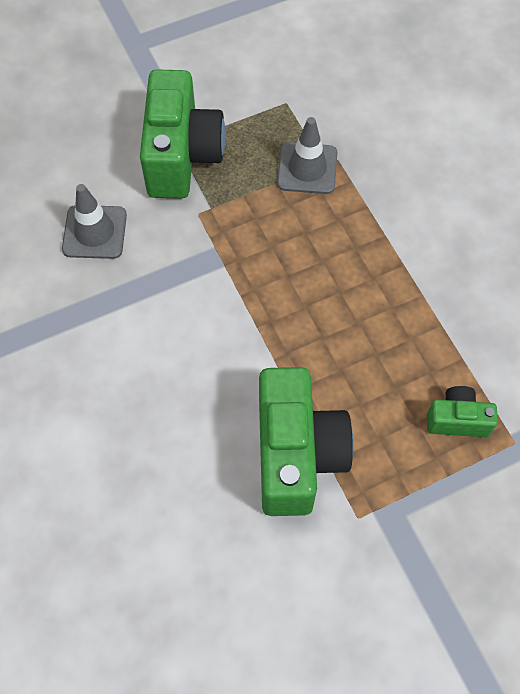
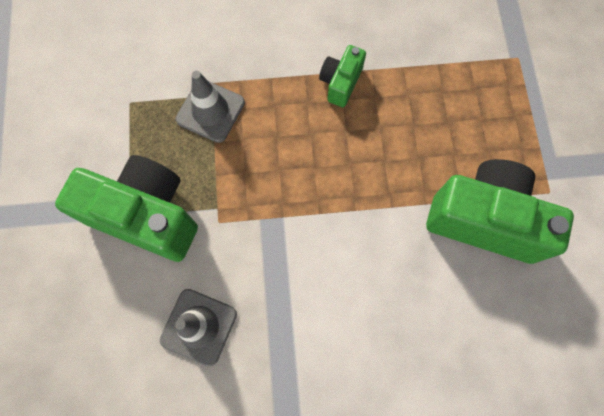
camera: 70 degrees left, 10 degrees up
green camera [427,386,498,437] -> green camera moved to [319,45,366,107]

